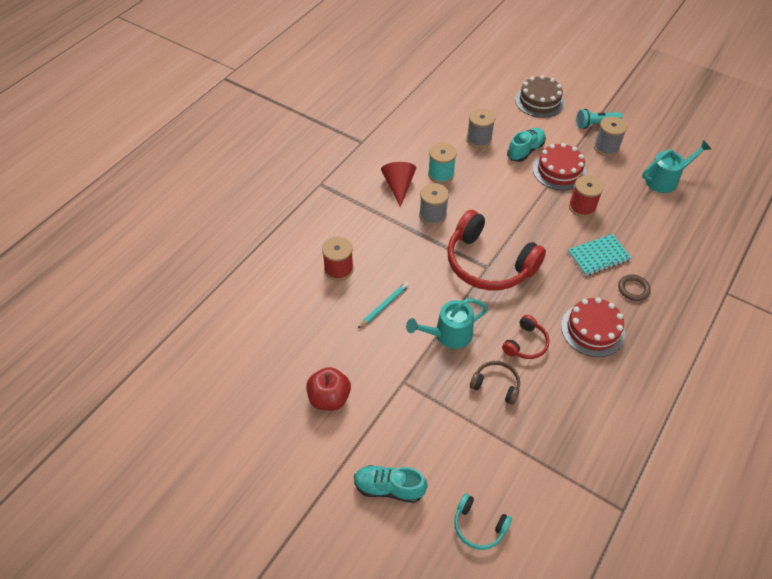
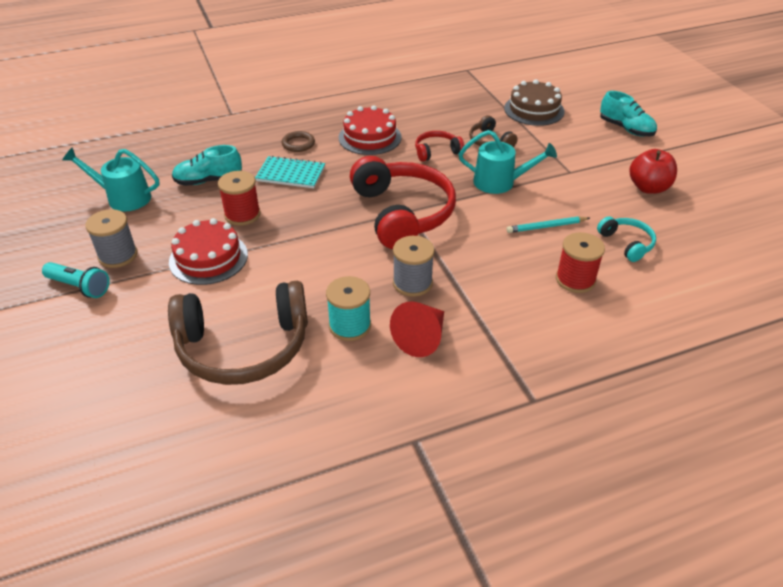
camera: 145 degrees left, 10 degrees down
turquoise headphones [454,494,512,550] -> turquoise headphones moved to [597,216,656,262]
grey spool [467,108,495,148] -> brown headphones [168,281,308,385]
turquoise shoe [507,128,546,162] -> turquoise shoe moved to [172,145,242,186]
brown cake [515,75,564,118] -> brown cake moved to [504,79,565,126]

